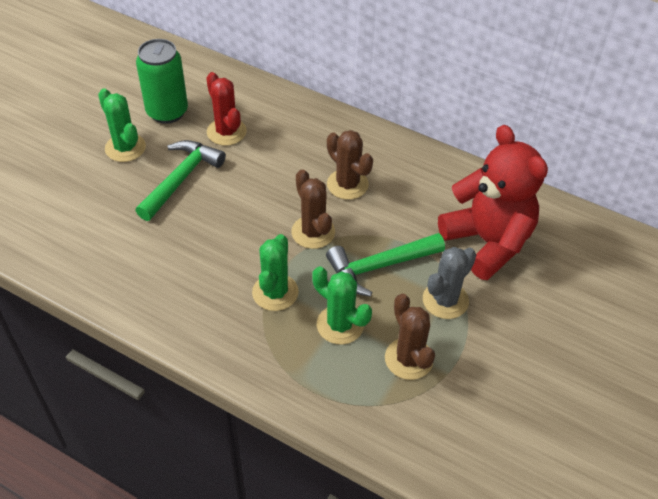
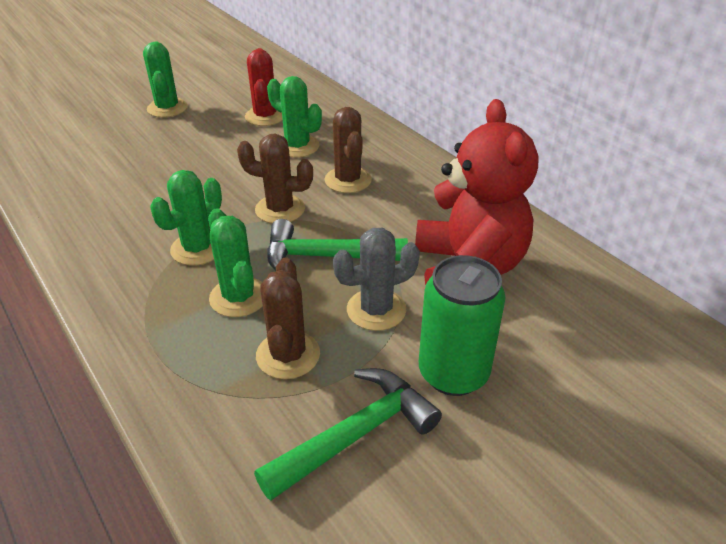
camera: 25 degrees right, 10 degrees down
green hammer [135,140,226,221] -> green hammer moved to [254,368,442,501]
green can [136,39,188,124] -> green can moved to [419,255,505,396]
brown cactus [291,169,335,249] -> brown cactus turned 75 degrees counterclockwise [237,134,313,223]
none -> green cactus [267,76,322,158]

